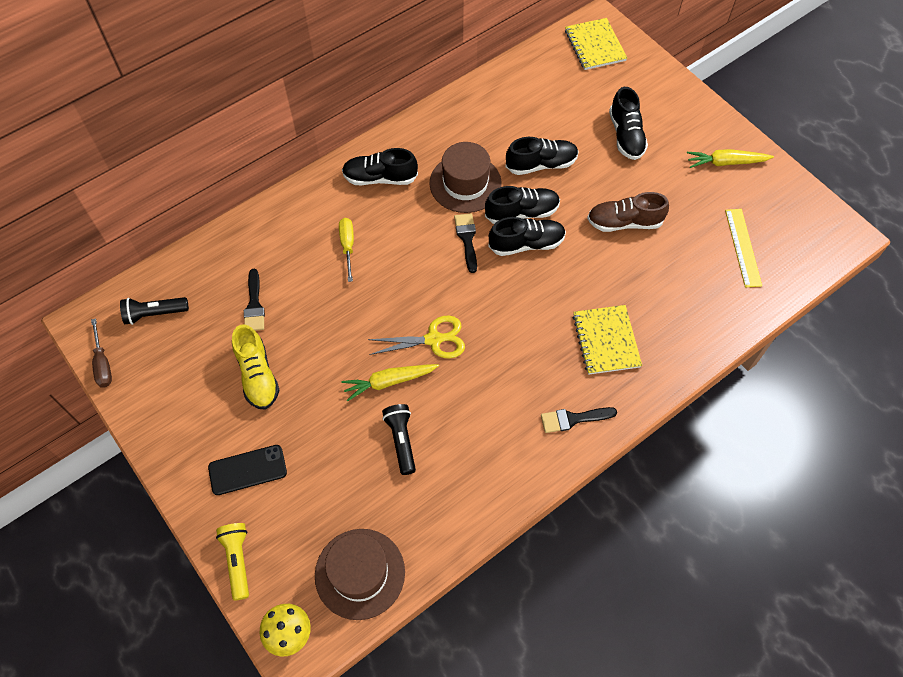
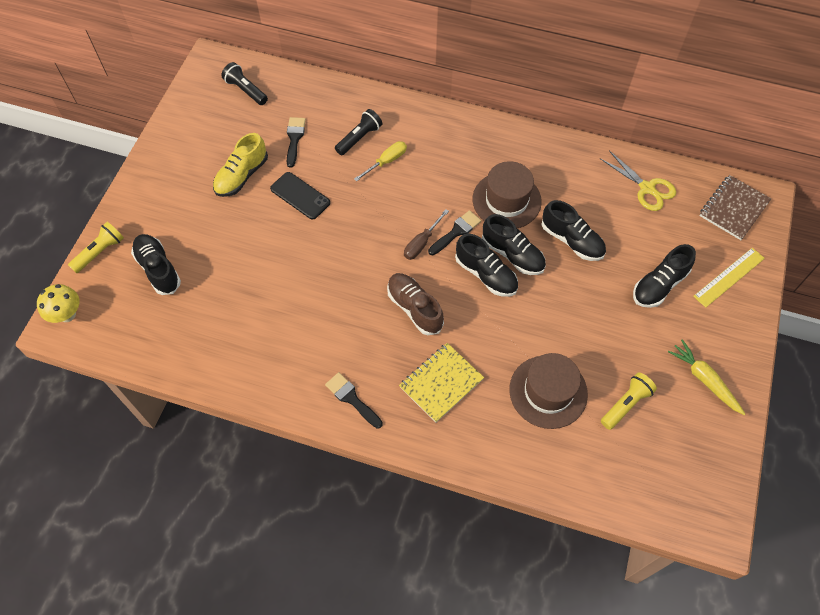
camera: 55 degrees right, 0 degrees up
brown screwdriver [91,318,112,388] -> brown screwdriver moved to [404,209,449,260]
black phone [208,445,287,495] -> black phone moved to [270,172,330,220]
black brush [244,269,265,331] -> black brush turned 135 degrees clockwise [287,117,306,168]
brown hat [315,529,405,620] -> brown hat moved to [509,353,588,429]
yellow carrot [341,364,439,402] -> none
black shoe [342,148,418,185] -> black shoe moved to [131,234,181,295]
yellow scissors [368,316,465,358] -> yellow scissors moved to [601,151,676,211]
black flashlight [382,404,416,475] -> black flashlight moved to [335,109,382,155]
yellow notebook [565,18,627,70] -> brown notebook [699,175,771,240]
brown shoe [587,192,669,232] -> brown shoe moved to [387,273,444,335]
yellow ruler [725,209,762,288] -> yellow ruler moved to [693,248,765,308]
none -> yellow flashlight [601,372,657,430]

